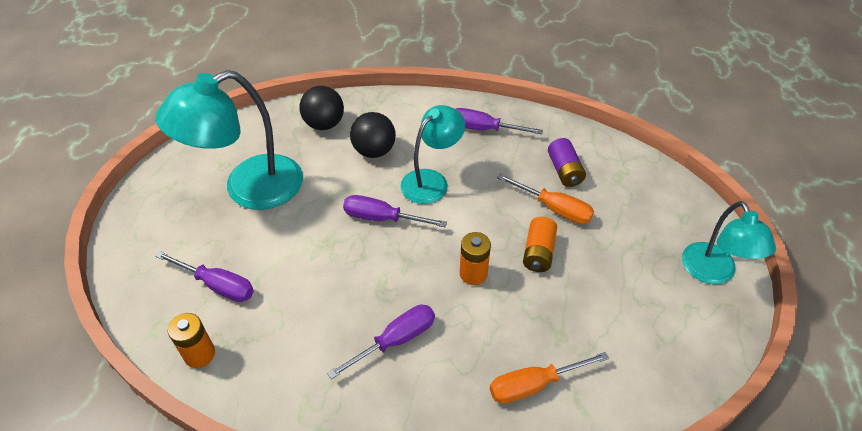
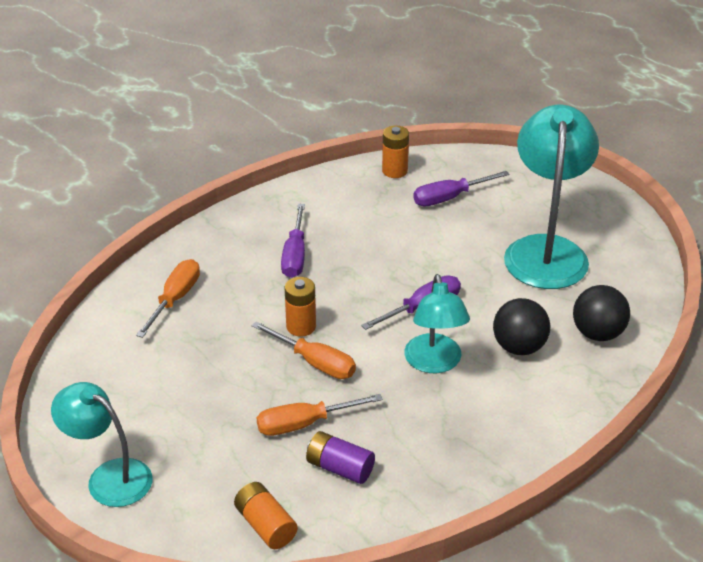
camera: 130 degrees right, 10 degrees down
purple screwdriver [456,108,543,134] -> none
orange battery [523,217,557,272] -> orange battery moved to [234,482,298,549]
none -> orange screwdriver [252,321,356,379]

